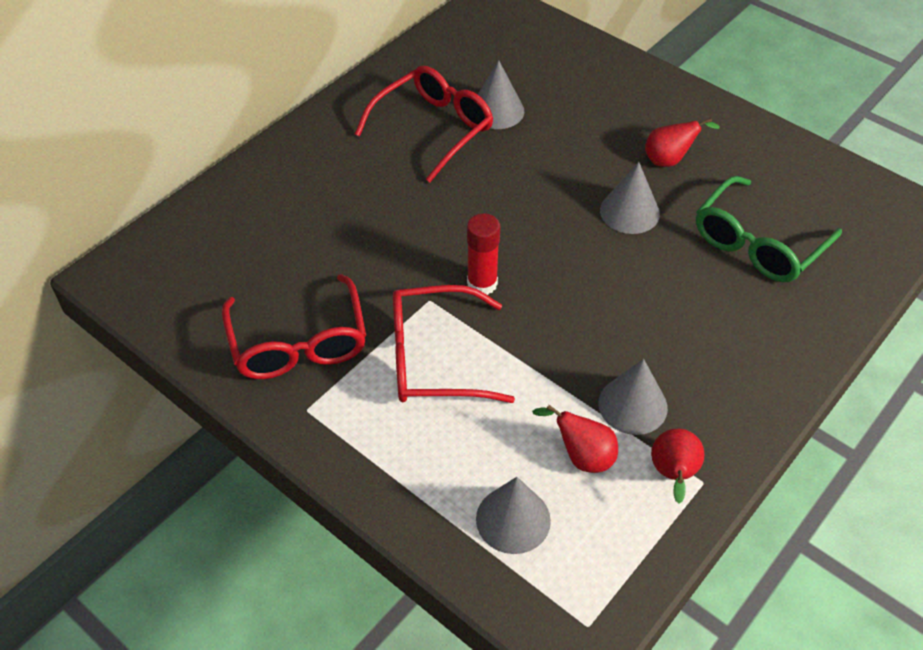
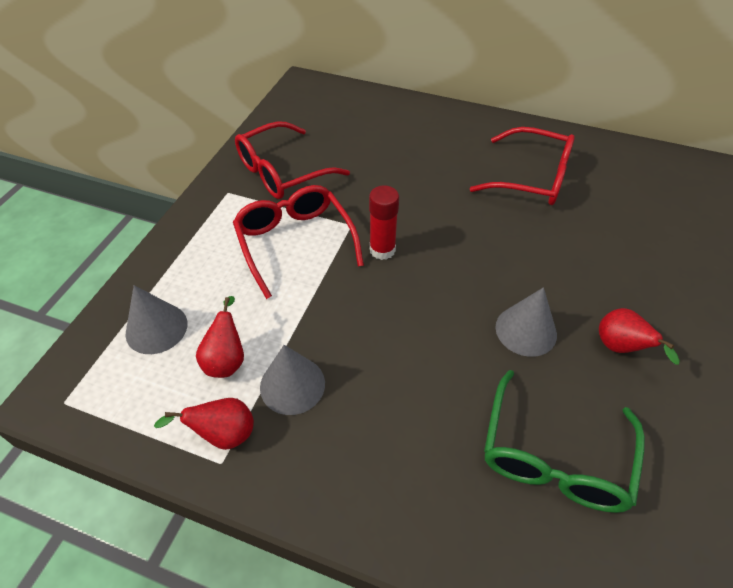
camera: 70 degrees right, 0 degrees up
grey cone [478,60,524,129] -> none
green glasses [696,176,842,282] -> green glasses turned 90 degrees counterclockwise [484,370,645,513]

